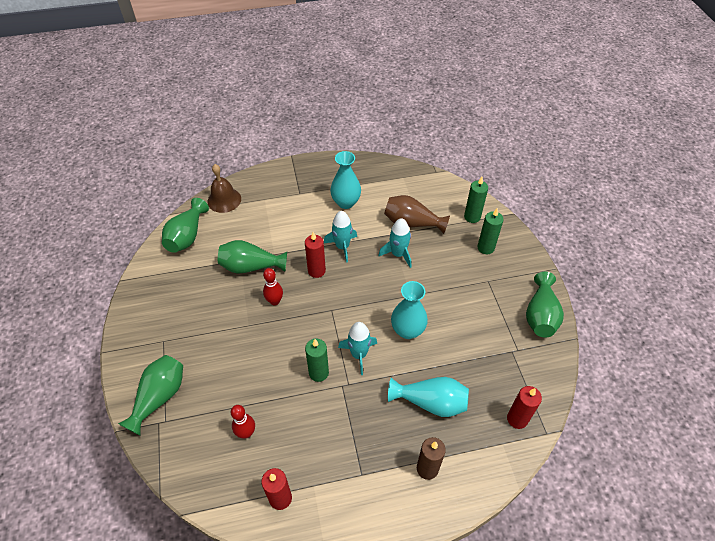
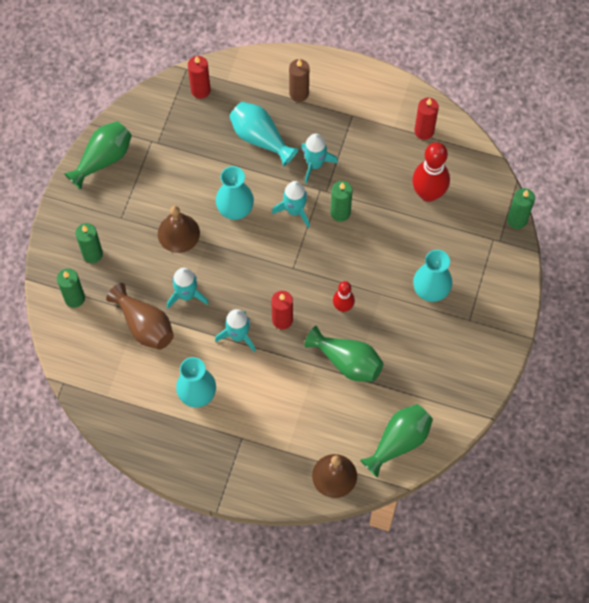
camera: 150 degrees left, 15 degrees up
green vase [118,355,183,436] -> none
red bowling pin [231,405,255,439] -> red bowling pin [412,142,450,202], size x1.74
none -> brown bell [158,206,200,253]
none -> turquoise rocket [301,134,338,184]
none -> turquoise vase [413,250,452,302]
none -> green candle [507,188,535,229]

